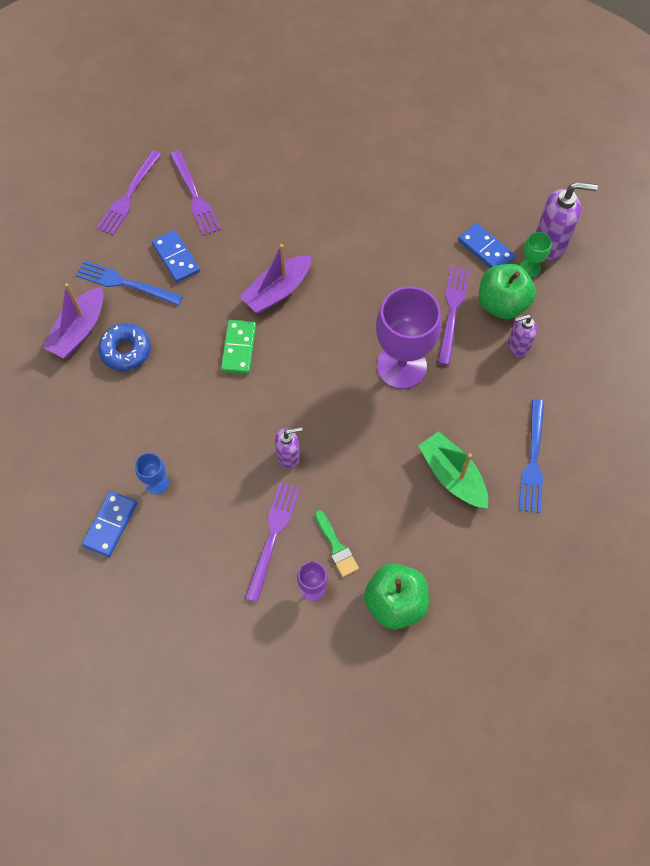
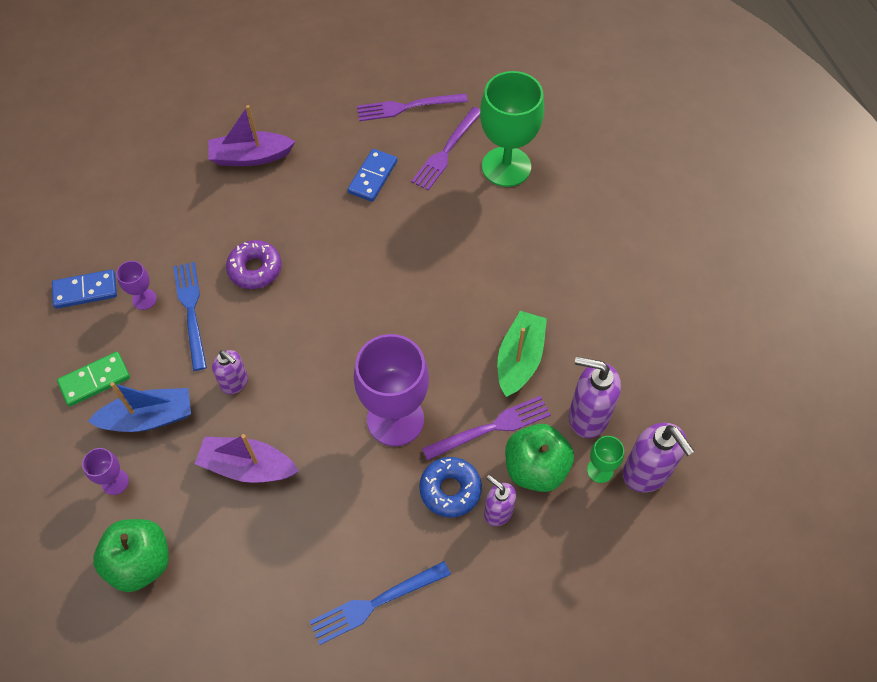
camera: 55 degrees right, 5 degrees down
blue fork [75,260,183,306] -> blue fork moved to [173,262,207,371]
blue donut [98,323,151,371] -> blue donut moved to [419,457,482,518]
blue goblet [135,453,169,494] -> purple goblet [116,261,157,310]
green domino [221,320,256,374] -> green domino moved to [57,352,130,406]
purple boat [240,244,311,313] -> purple boat moved to [195,434,299,483]
purple fork [245,482,300,603] -> blue boat [88,382,191,432]
green brush [315,510,359,577] -> none
green boat [418,431,488,509] -> green boat moved to [497,311,547,397]
blue domino [458,223,516,268] -> purple soap dispenser [569,356,621,438]
none -> purple donut [226,240,282,289]
none -> green goblet [480,71,544,187]

